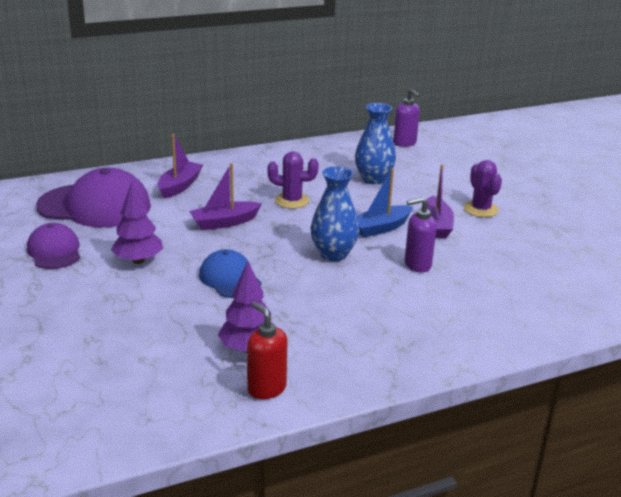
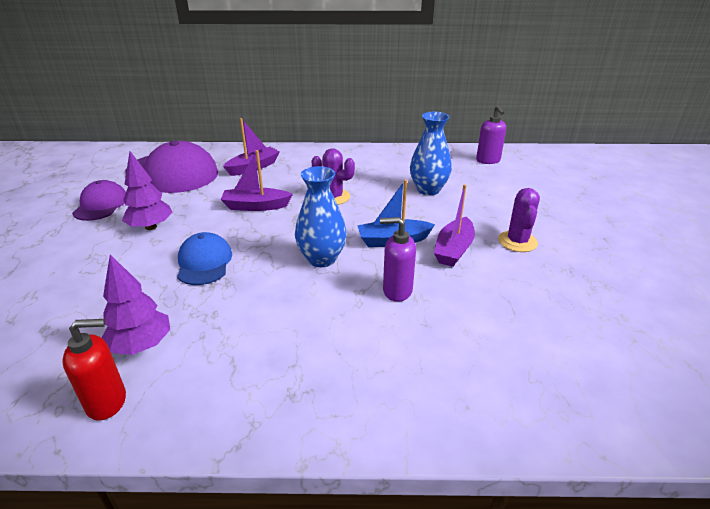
camera: 25 degrees right, 5 degrees up
red soap dispenser [247,302,288,399] -> red soap dispenser turned 90 degrees clockwise [62,319,126,421]

